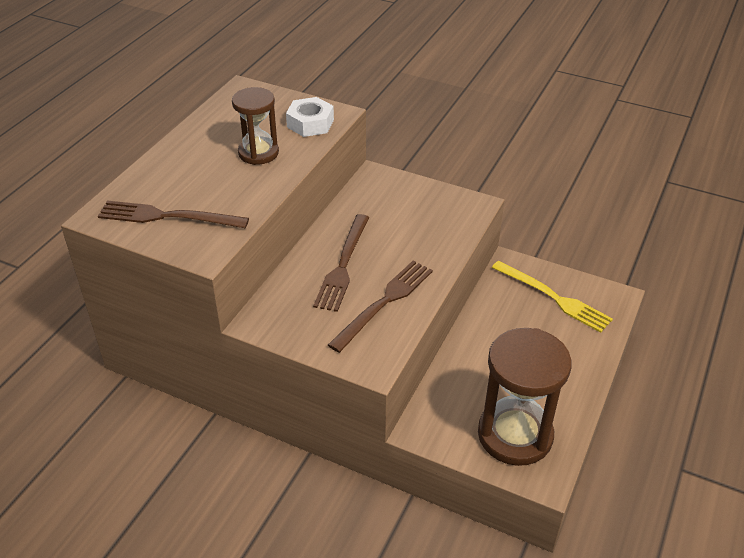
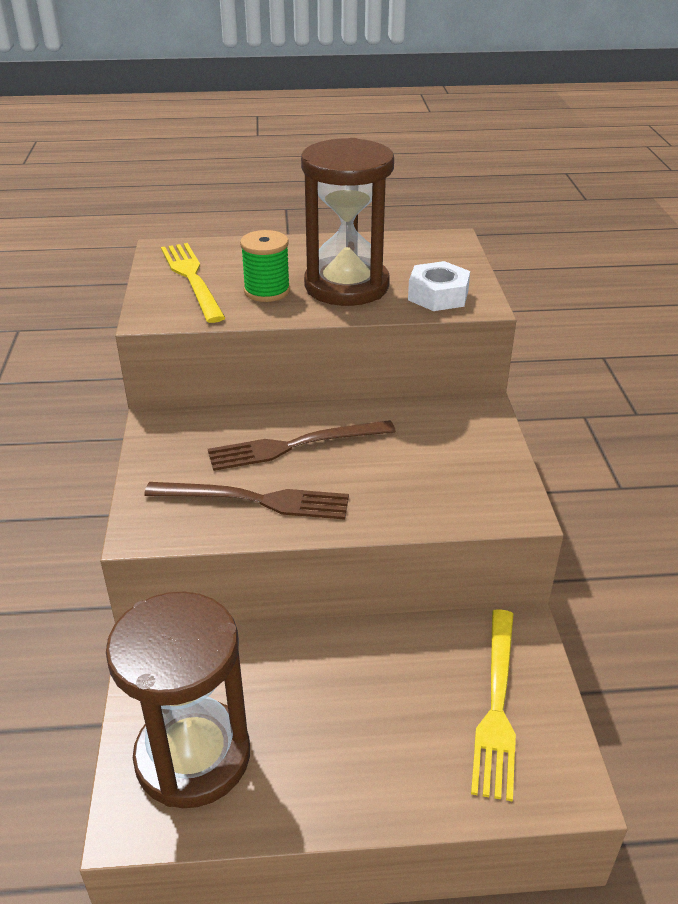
camera: 60 degrees right, 5 degrees down
brown fork [98,201,249,228] -> yellow fork [161,243,225,323]
brown hourglass [232,87,279,165] -> brown hourglass [301,138,394,306], size x1.66
none -> green spool [240,230,290,302]

